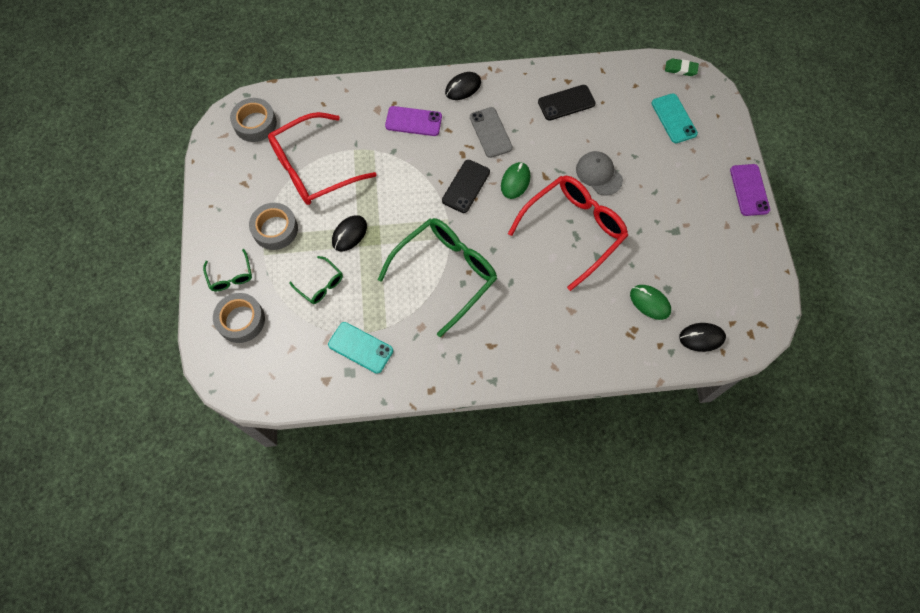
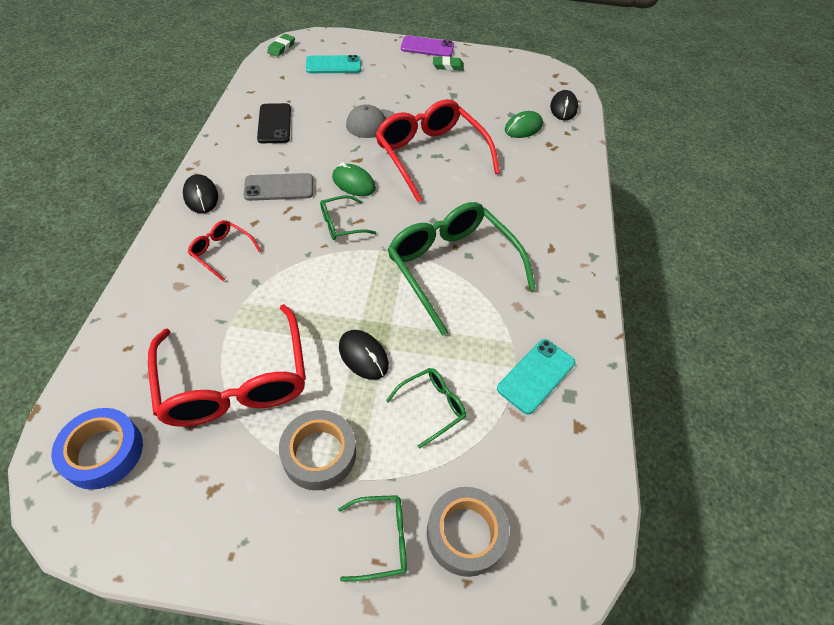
camera: 80 degrees left, 15 degrees down
grey tape [230,98,277,142] -> blue tape [51,408,143,490]
purple phone [385,106,442,136] -> red glasses [188,220,261,281]
black phone [442,160,490,213] -> green glasses [320,195,377,240]
none -> green eraser [433,56,464,71]

